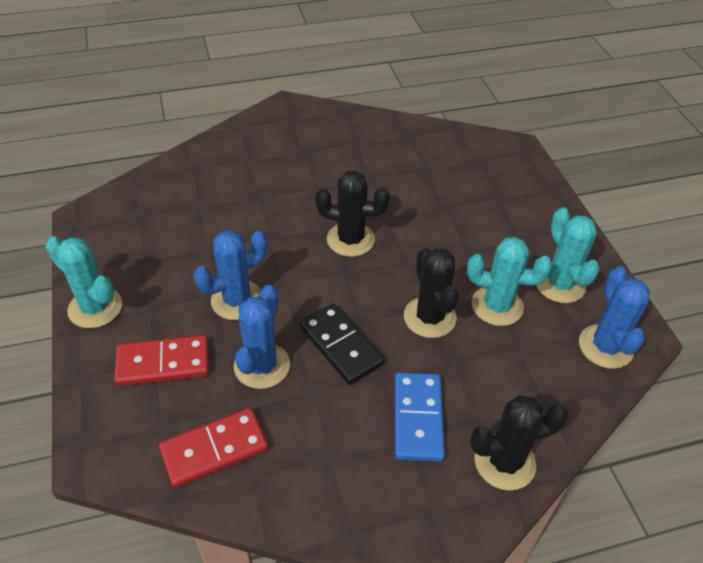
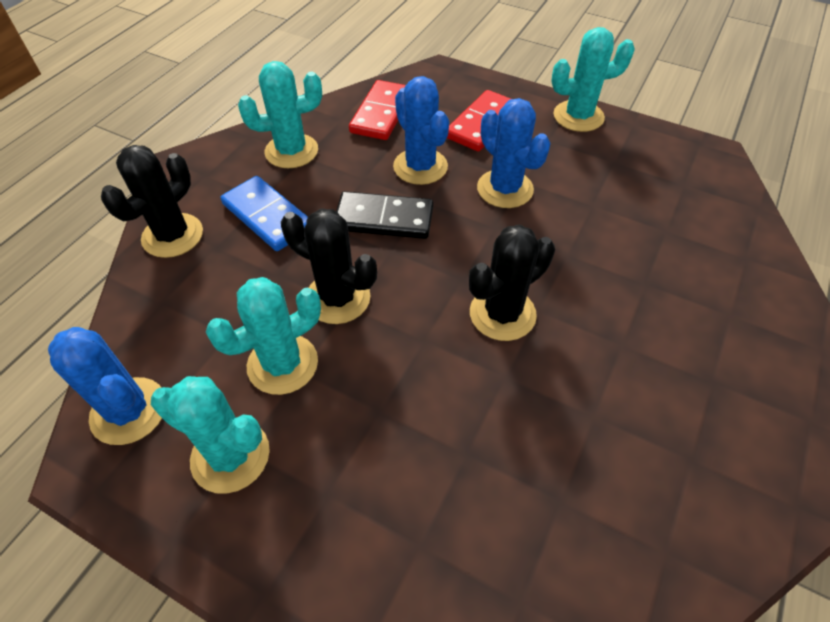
camera: 135 degrees right, 5 degrees up
blue cactus [193,230,267,320] -> blue cactus turned 45 degrees counterclockwise [477,98,551,208]
none -> turquoise cactus [238,61,322,168]

